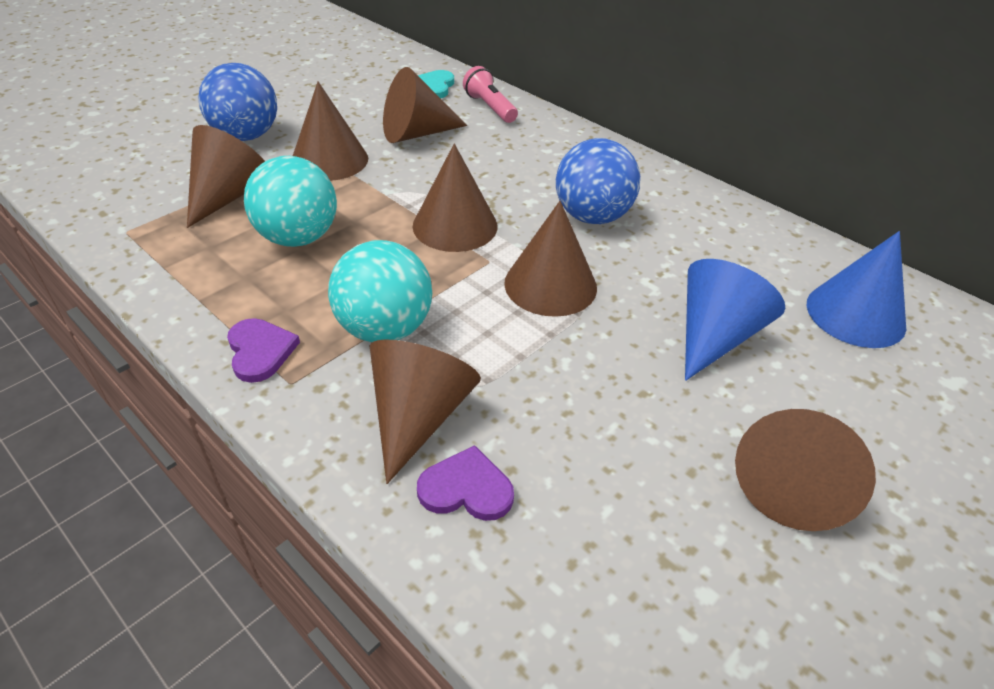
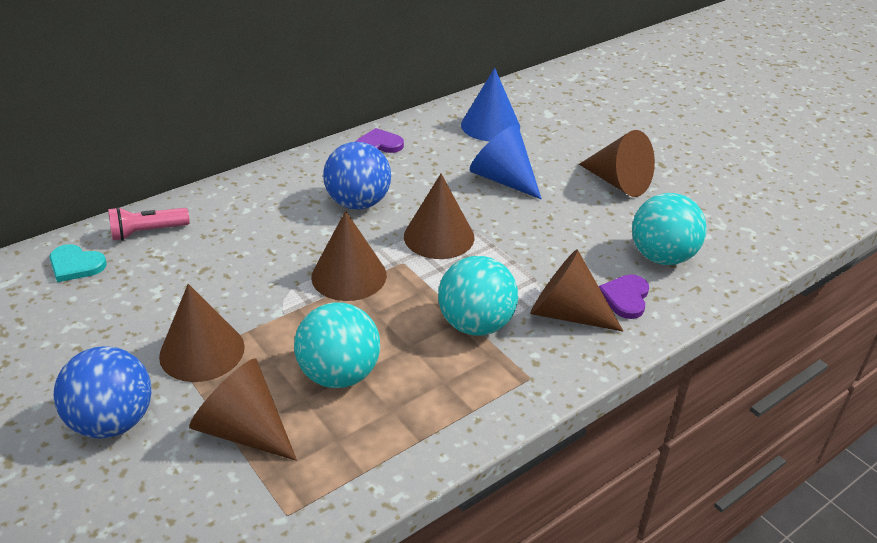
camera: 80 degrees left, 5 degrees down
purple heart [227,318,300,383] -> purple heart moved to [356,128,404,153]
brown cone [383,67,467,143] -> none
none -> turquoise ball [632,193,707,265]

